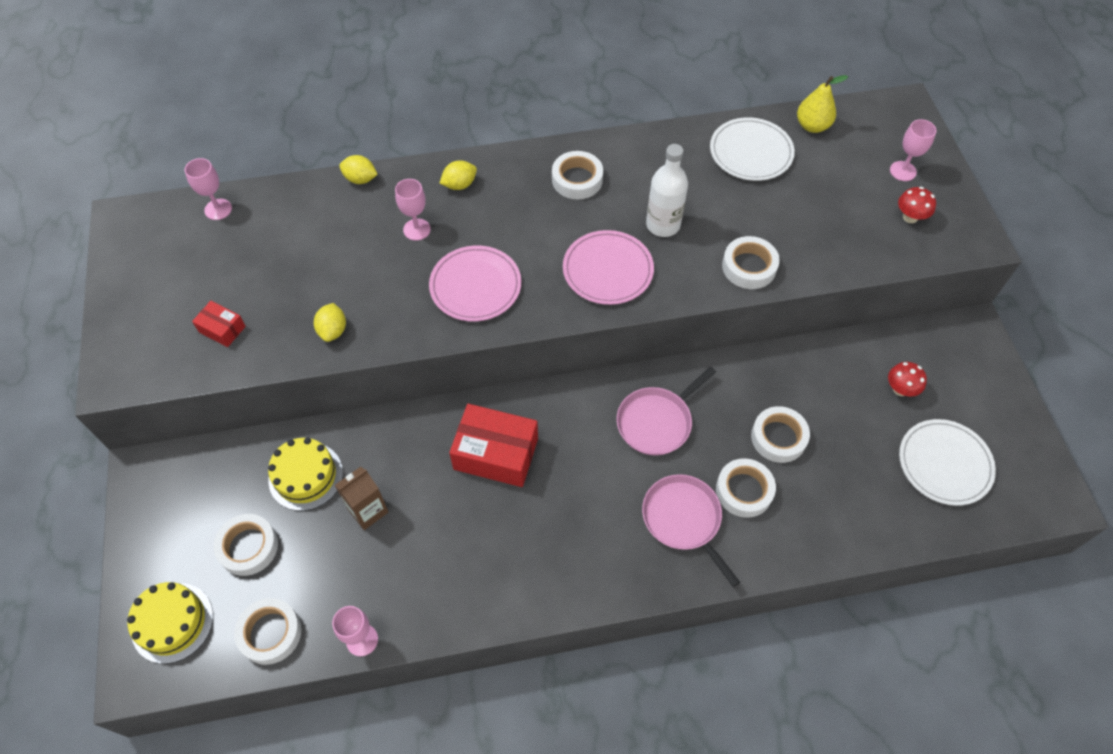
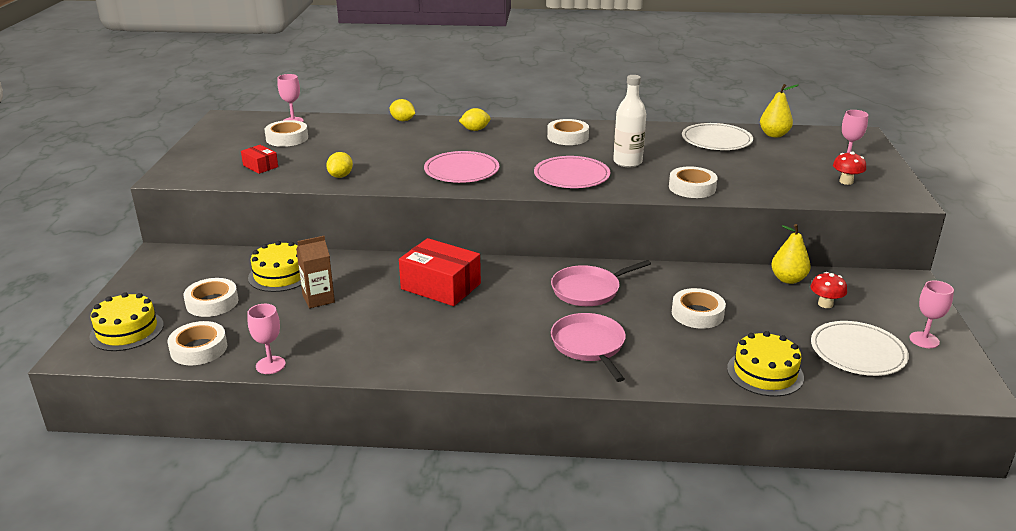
camera: 15 degrees right, 30 degrees down
pink goblet [395,179,431,241] -> pink goblet moved to [909,280,954,348]
white tape [716,458,776,518] -> white tape moved to [265,120,308,147]
none -> yellow cake [727,331,804,397]
none -> yellow pear [771,224,811,284]

